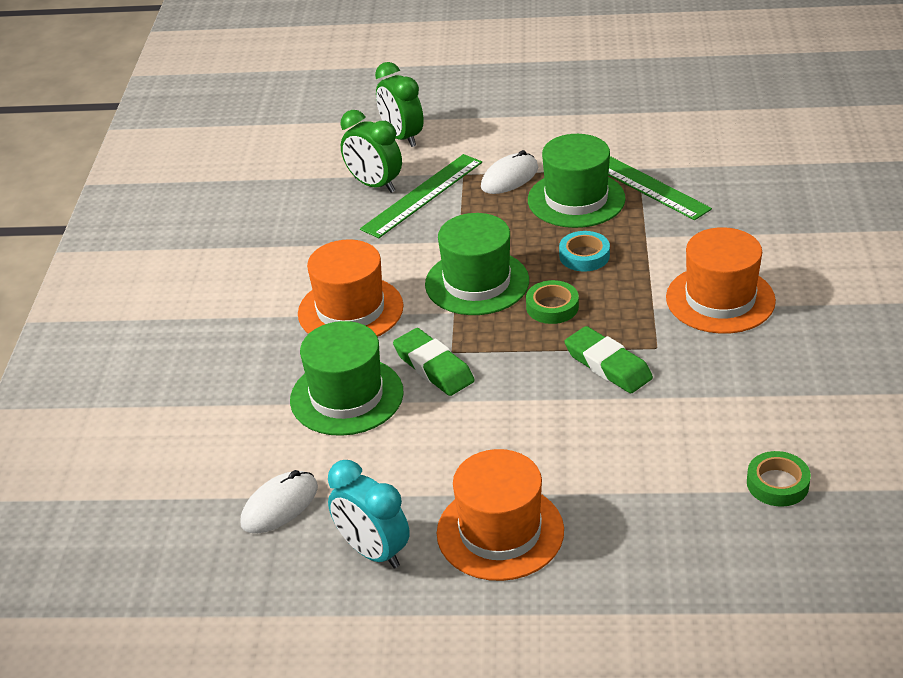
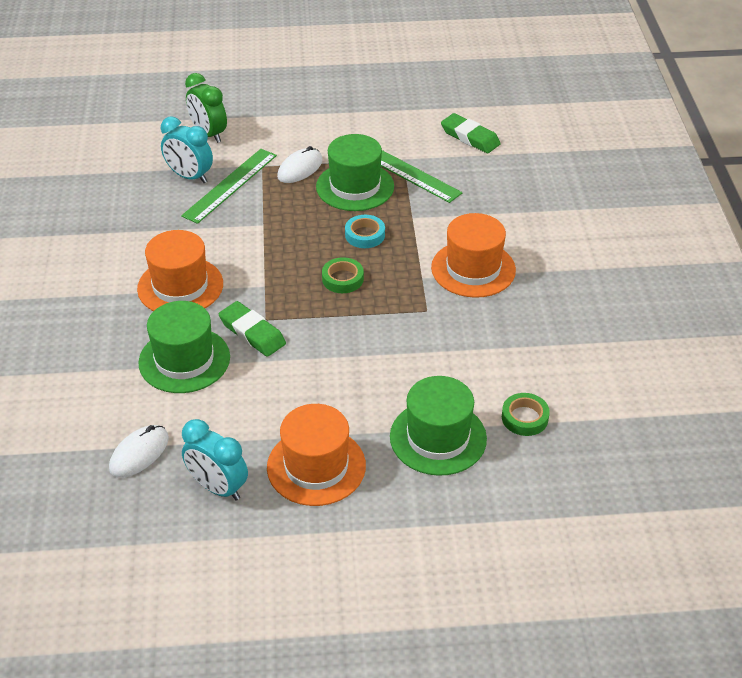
camera: 10 degrees left, 5 degrees up
green clock [340,110,402,193] -> turquoise clock [161,117,213,183]
green hat [425,213,529,315] -> green hat moved to [390,376,487,476]
green eraser [564,326,653,393] -> green eraser moved to [441,113,501,153]

